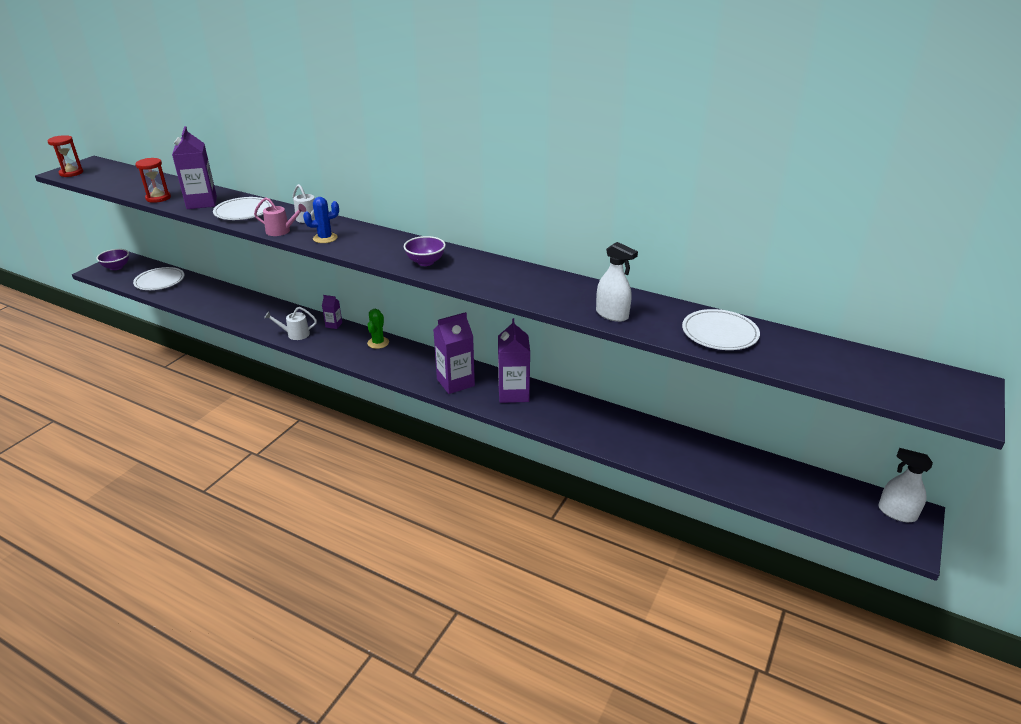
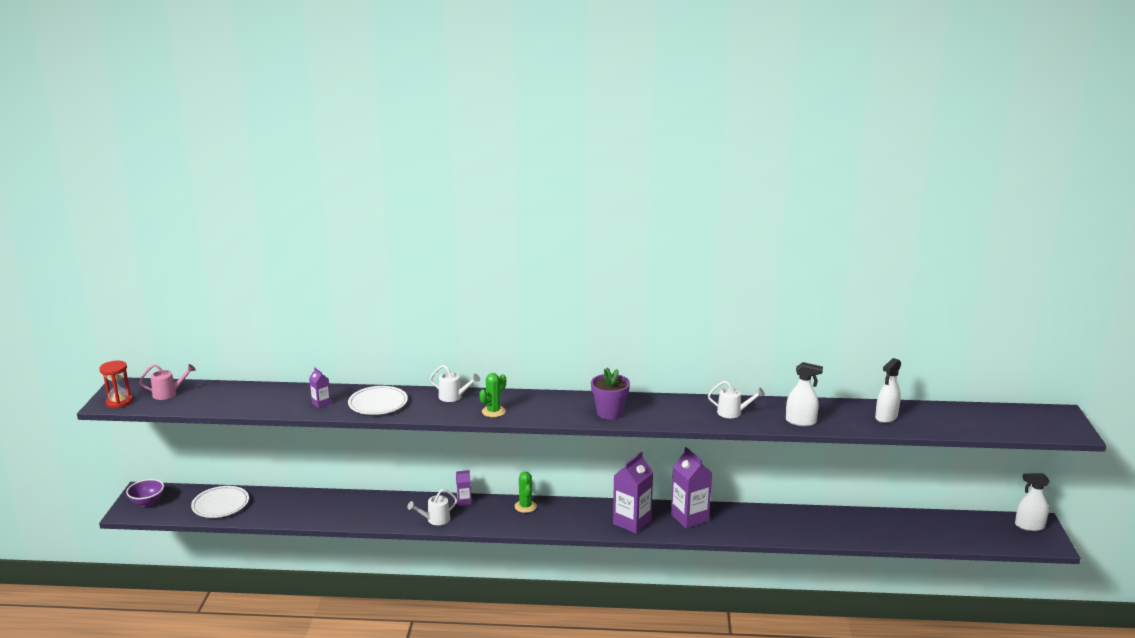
camera: 25 degrees left, 10 degrees down
red hourglass [135,158,171,203] -> none
purple carton [172,126,217,209] -> purple carton [309,368,331,408], size x0.49
pink watering can [254,197,306,236] -> pink watering can moved to [139,364,196,400]
blue cactus [303,197,339,243] -> green cactus [479,373,506,417]
purple bowl [404,236,446,266] -> purple flower pot [591,367,630,420]
white plate [682,309,760,350] -> white spray bottle [875,358,901,423]
none -> white watering can [708,381,765,418]

